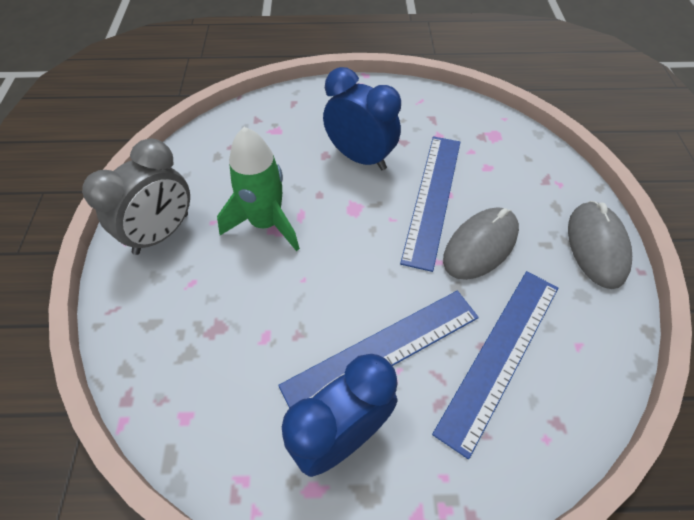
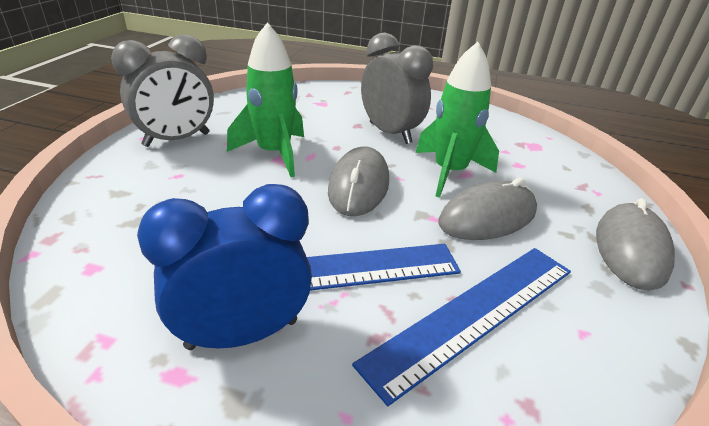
camera: 15 degrees right, 20 degrees down
blue clock [323,67,401,170] -> grey clock [361,33,433,144]
blue ruler [400,136,460,272] -> green rocket [415,42,499,198]
none -> grey mouse [328,146,389,216]

